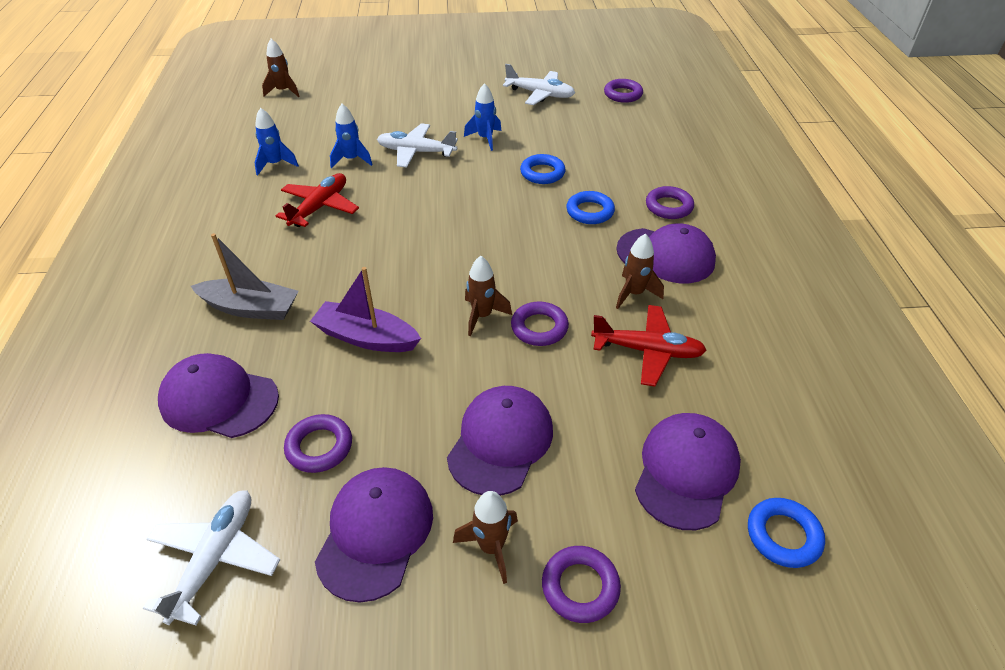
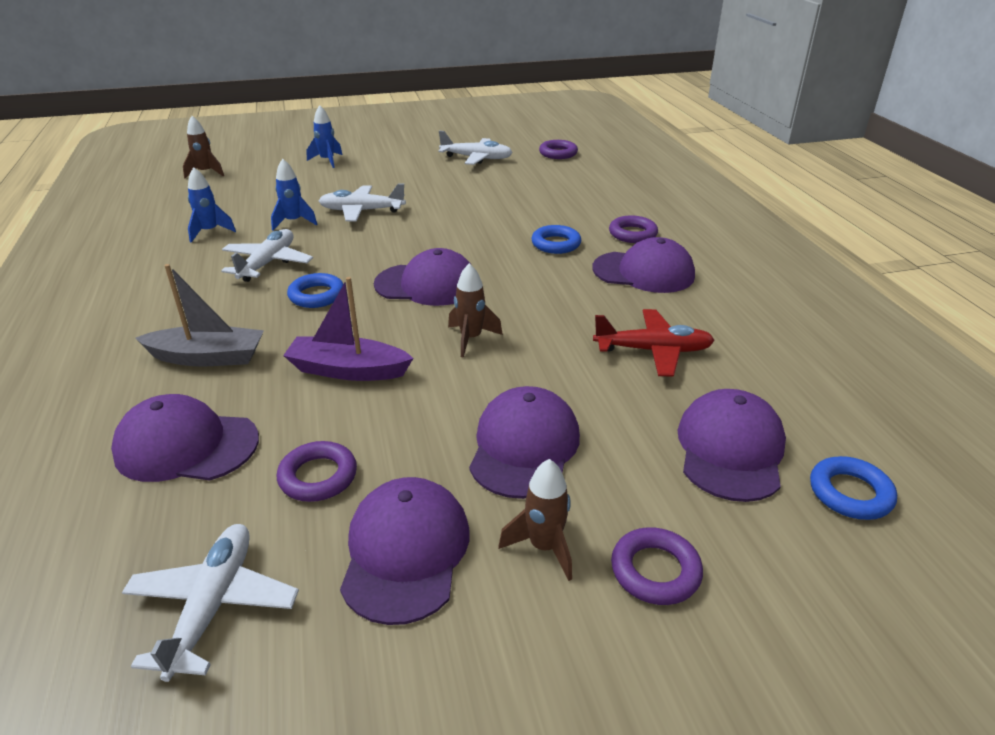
camera: 10 degrees left, 10 degrees down
red plane [276,173,359,227] -> white plane [221,229,313,282]
blue rocket [464,83,501,151] -> blue rocket moved to [307,105,343,168]
purple ring [511,302,569,346] -> none
blue ring [520,154,566,184] -> blue ring moved to [287,273,344,308]
brown rocket [616,233,664,309] -> none
none -> purple cap [374,248,471,306]

